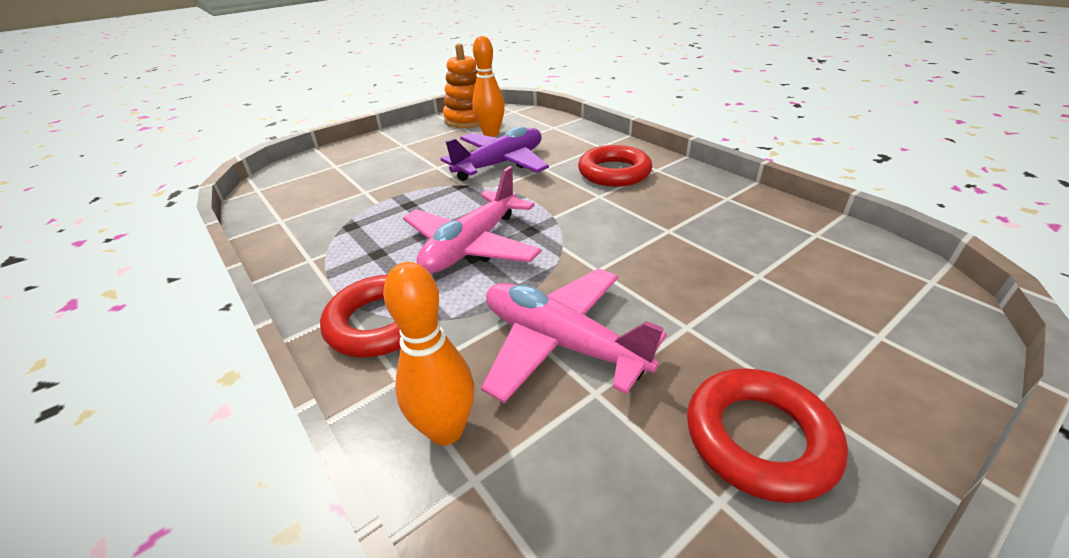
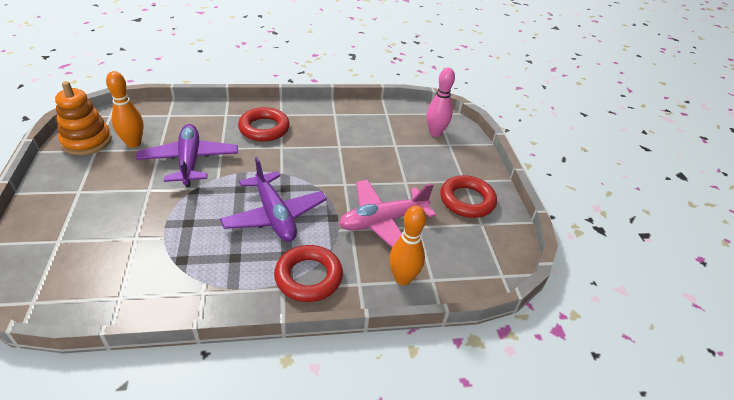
camera: 65 degrees left, 5 degrees up
pink plane [403,166,542,273] -> purple plane [220,157,327,242]
none -> pink bowling pin [426,68,455,137]

